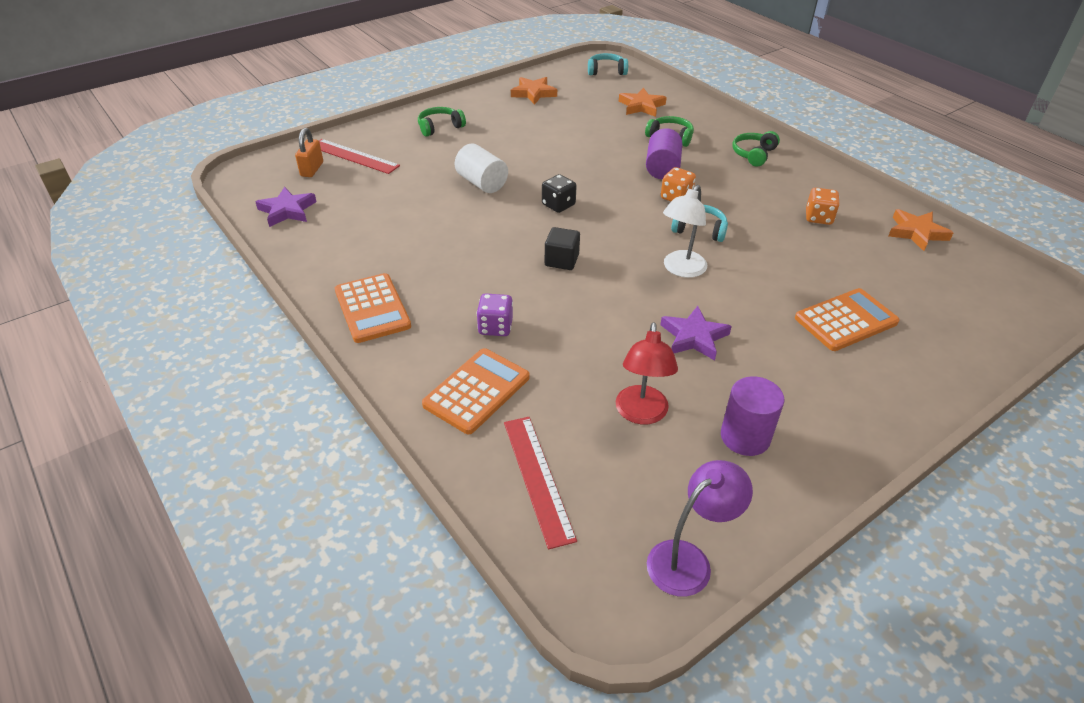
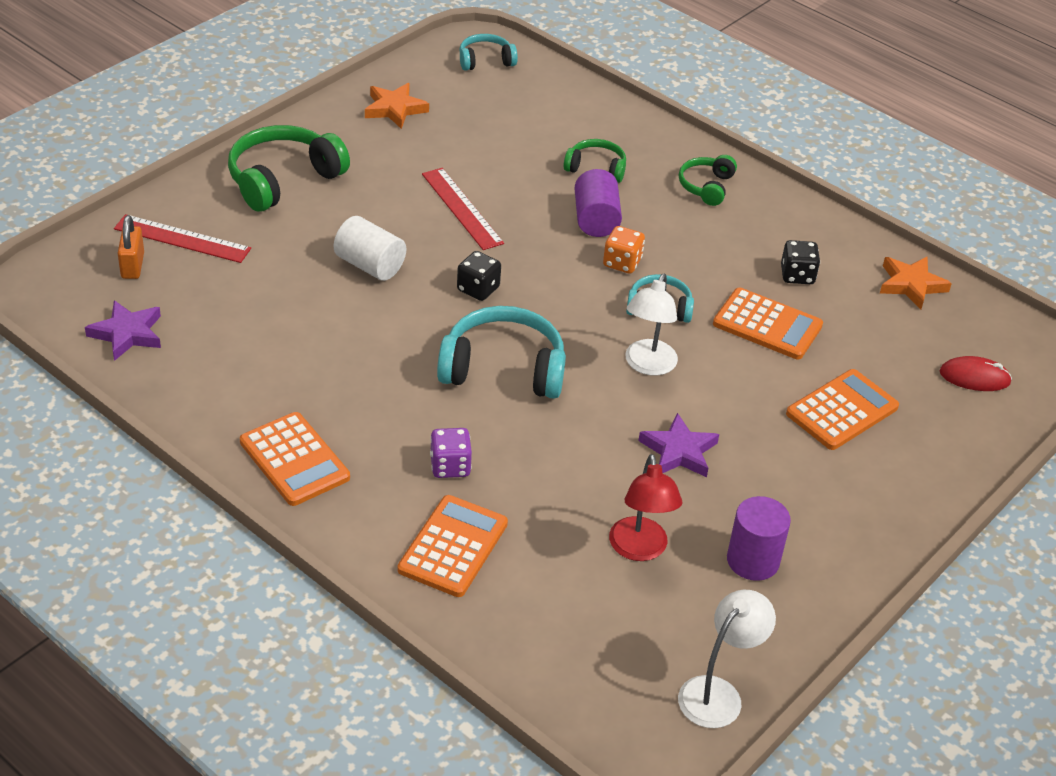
camera: 15 degrees left, 0 degrees up
green headphones [418,107,466,137] -> green headphones [228,125,350,212], size x1.79
red ruler [504,417,577,549] -> red ruler moved to [422,168,504,250]
black cube [545,227,580,270] -> turquoise headphones [437,306,566,399]
orange star [619,88,667,117] -> none
purple lamp [647,460,753,597] -> white lamp [678,590,776,728]
orange dice [806,188,840,225] -> black dice [781,240,820,284]
none -> orange calculator [713,288,823,360]
none -> red mouse [940,356,1012,391]

